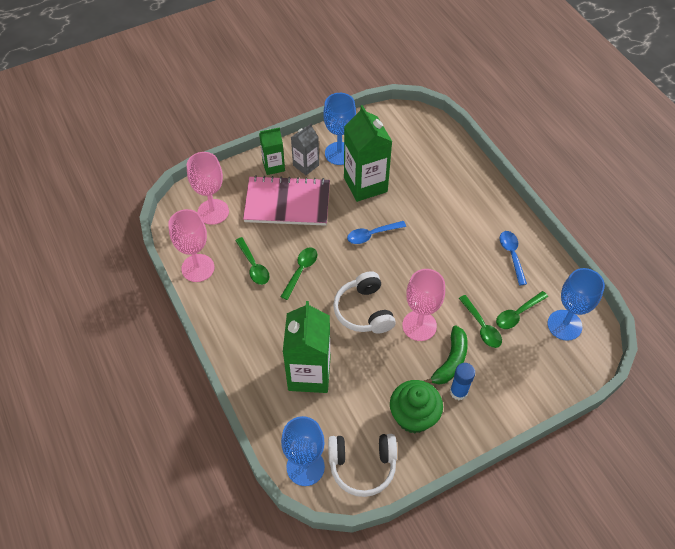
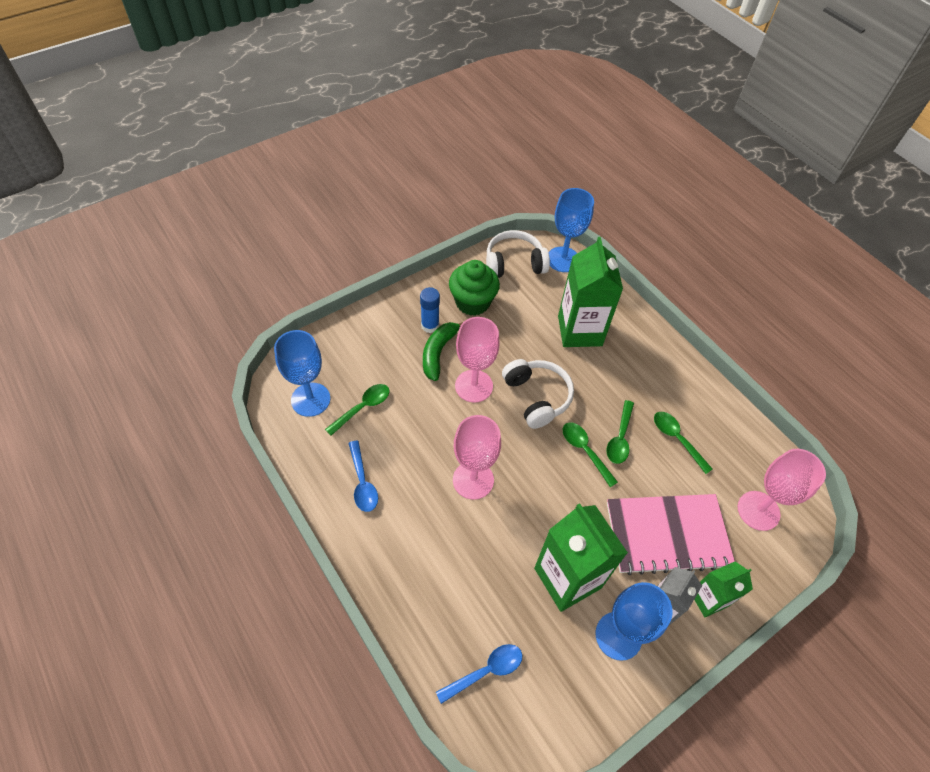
camera: 170 degrees right, 0 degrees up
pink goblet [168,209,214,282] -> pink goblet moved to [453,415,501,499]
blue spoon [347,221,406,244] -> blue spoon moved to [436,644,522,704]
green spoon [459,295,502,348] -> green spoon moved to [563,422,618,487]

